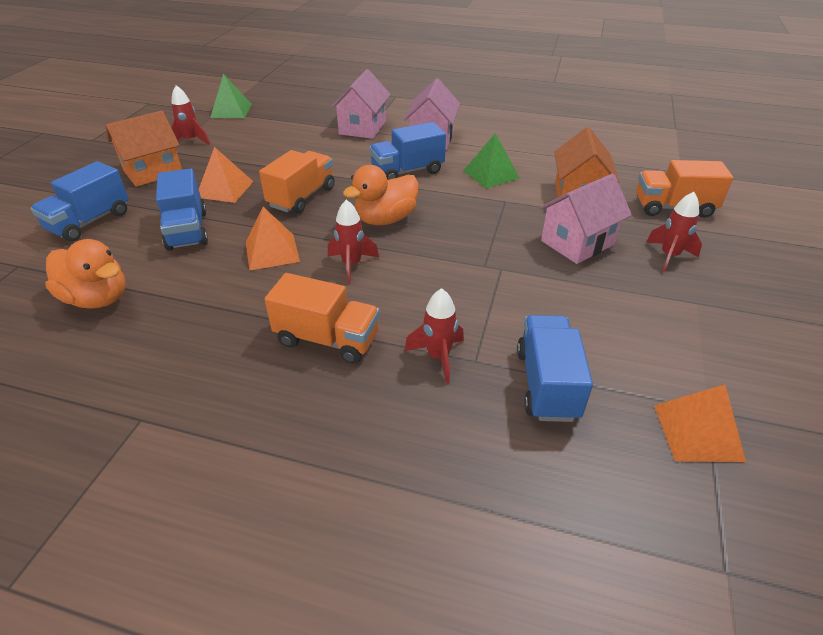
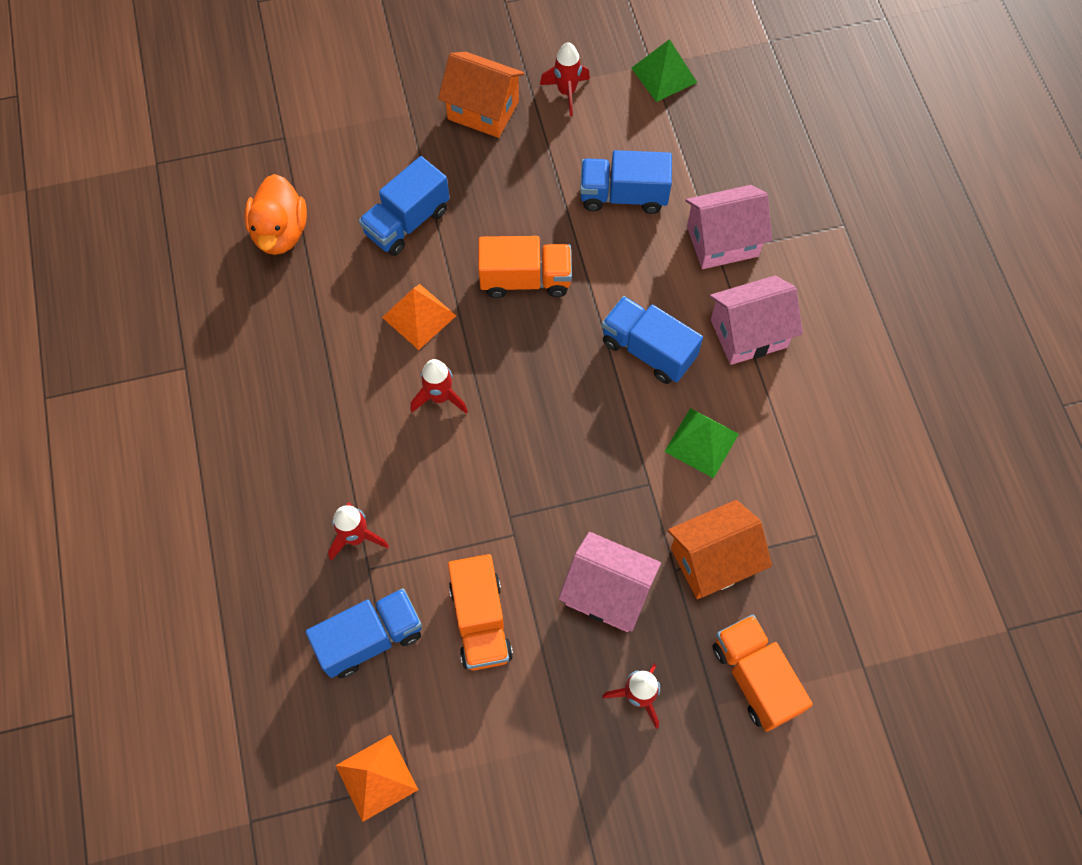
camera: 60 degrees right, 25 degrees up
blue truck [30,161,129,242] -> blue truck moved to [580,150,672,214]
orange pyramid [199,147,254,203] -> none
orange truck [265,273,380,364] -> orange truck moved to [448,554,513,671]
orange duck [343,165,419,225] -> none

